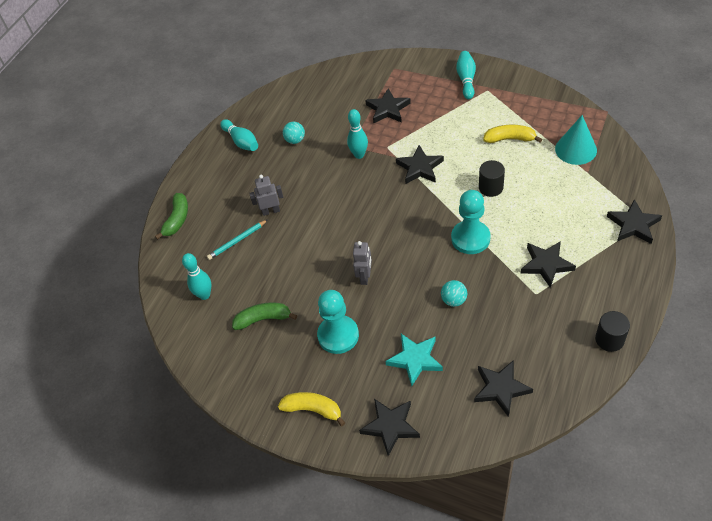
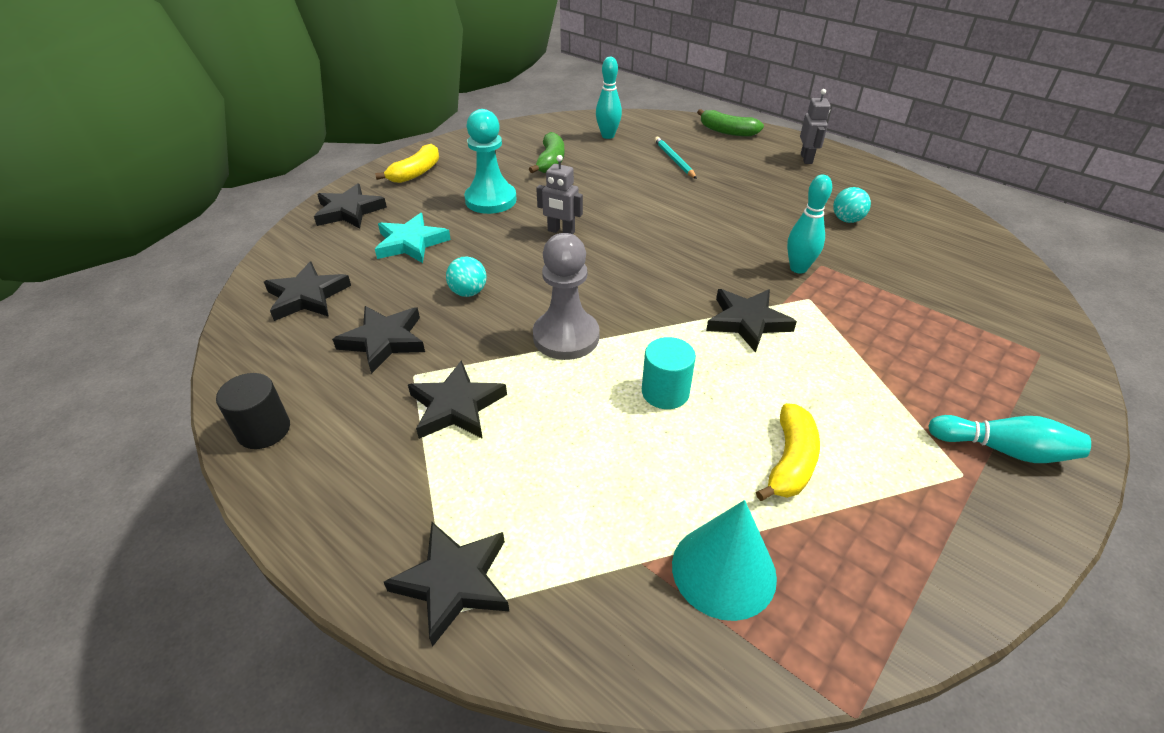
camera: 100 degrees right, 10 degrees down
turquoise bowling pin [220,119,258,151] -> none
grey robot [249,175,283,216] -> grey robot moved to [800,89,831,164]
black star [365,88,411,123] -> black star moved to [332,306,425,374]
turquoise pawn [451,190,490,254] -> grey pawn [533,233,600,360]
black cylinder [479,160,505,197] -> turquoise cylinder [642,337,696,409]

